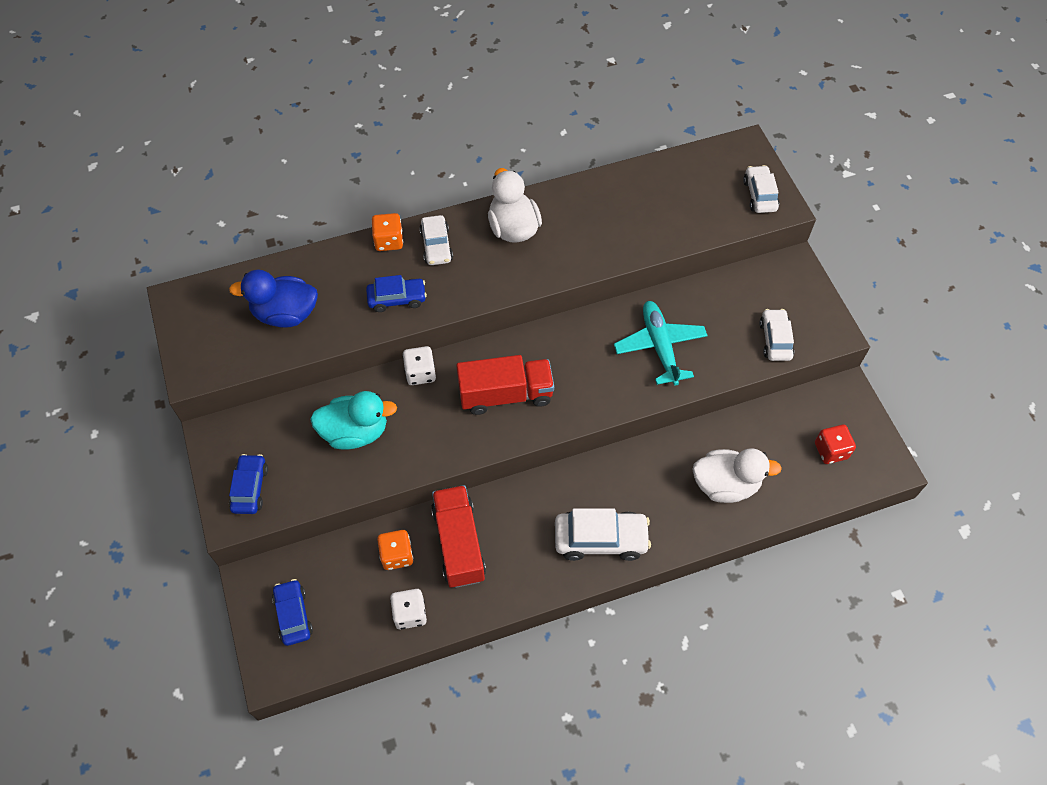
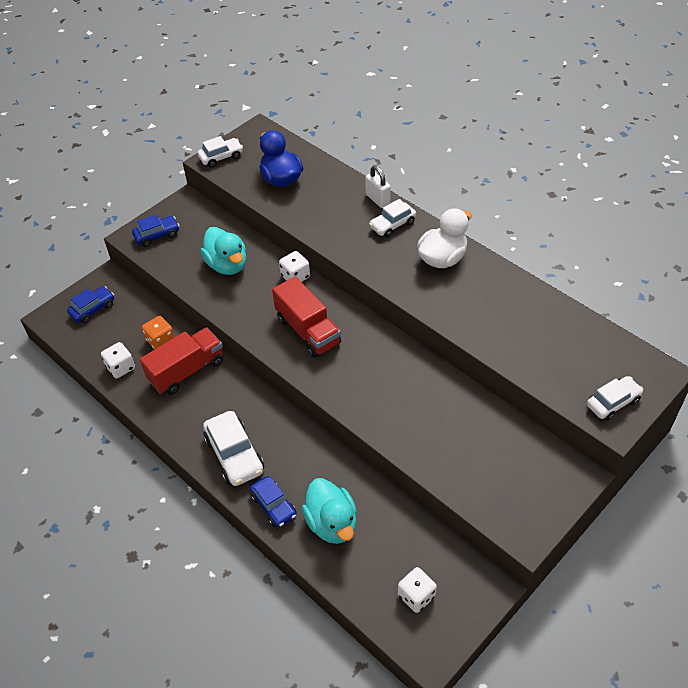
camera: 65 degrees right, 10 degrees down
blue car [366,275,427,312] -> blue car moved to [250,476,296,528]
orange dice [371,213,403,251] -> white padlock [365,165,391,208]
turquoise plane [614,301,708,386] -> none
white duck [692,448,782,503] -> turquoise duck [302,478,357,544]
white car [759,309,795,361] -> white car moved to [197,136,243,168]
red dice [815,425,856,464] -> white dice [398,567,437,613]

